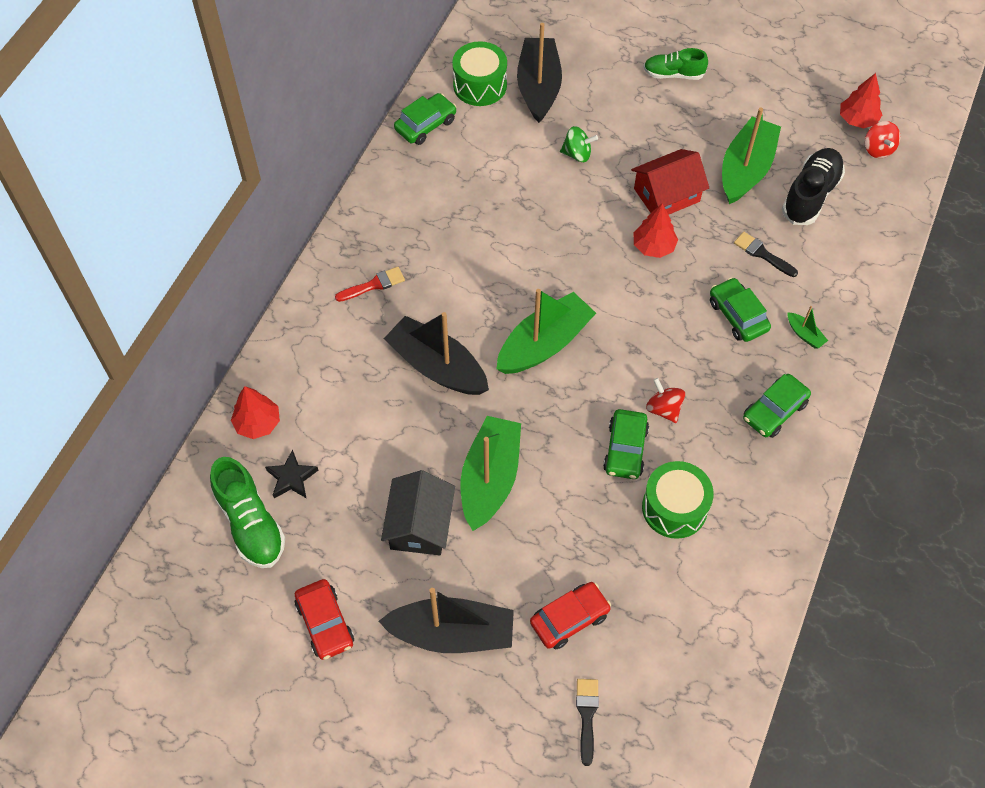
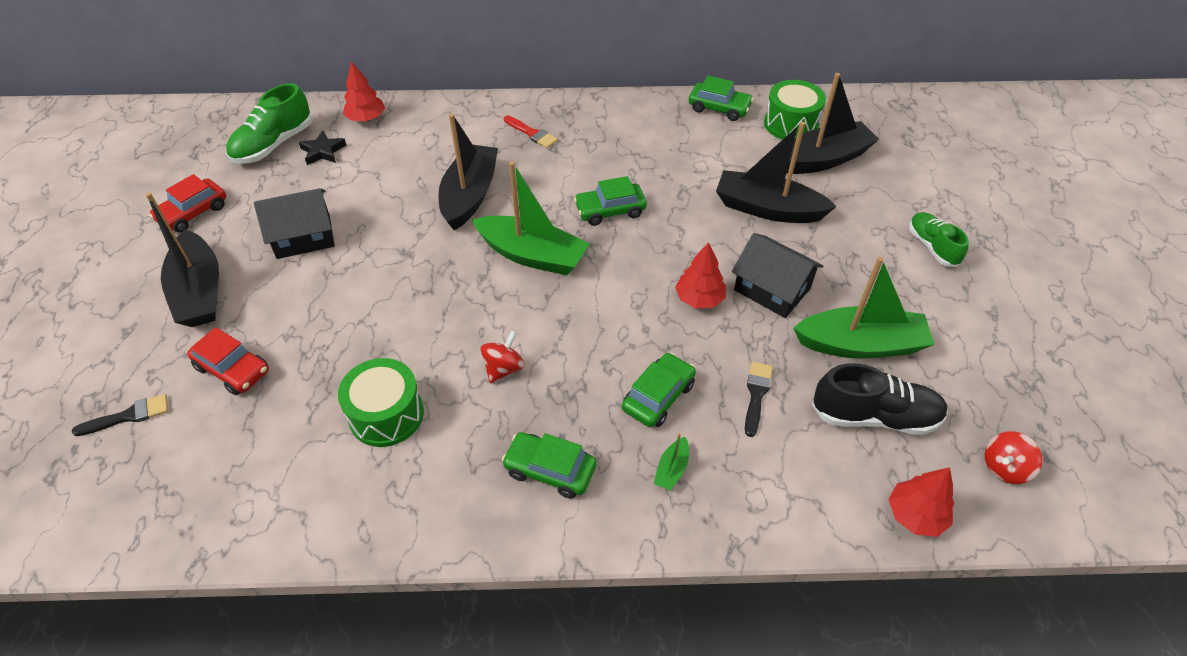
camera: 65 degrees right, 10 degrees down
green boat [461,416,521,531] -> none
green spinning top [560,126,598,162] -> black boat [716,122,837,223]
green car [603,409,649,479] -> green car moved to [574,176,647,226]
red house [631,149,709,215] -> black house [732,233,823,318]
red tree [840,73,882,128] -> red tree moved to [888,467,954,537]

